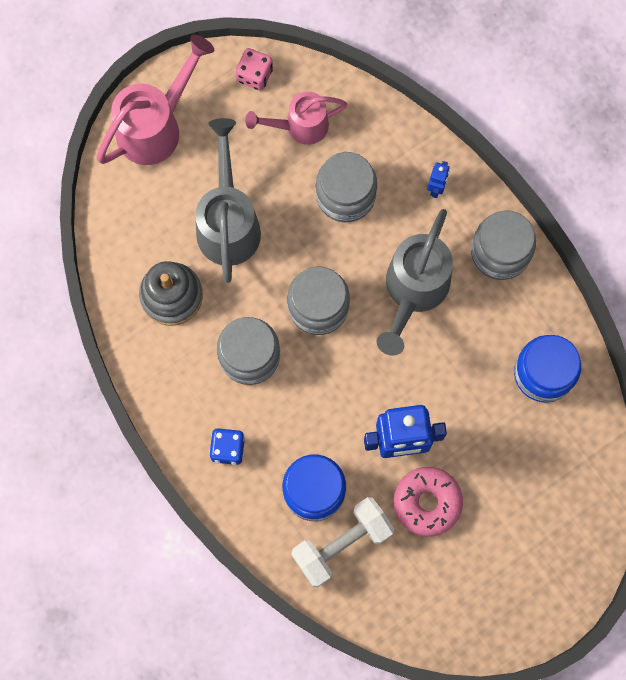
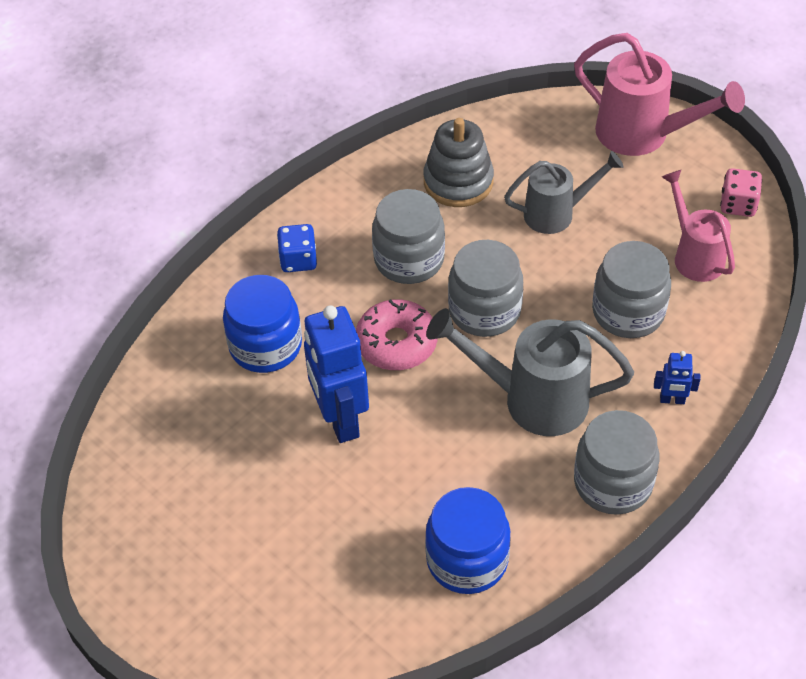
camera: 80 degrees right, 25 degrees down
grey watering can [195,118,261,283] -> grey watering can [504,151,624,234], size x0.65
white dumbbell [291,497,394,587] -> none
pink donut [393,467,463,537] -> pink donut moved to [356,299,438,370]

